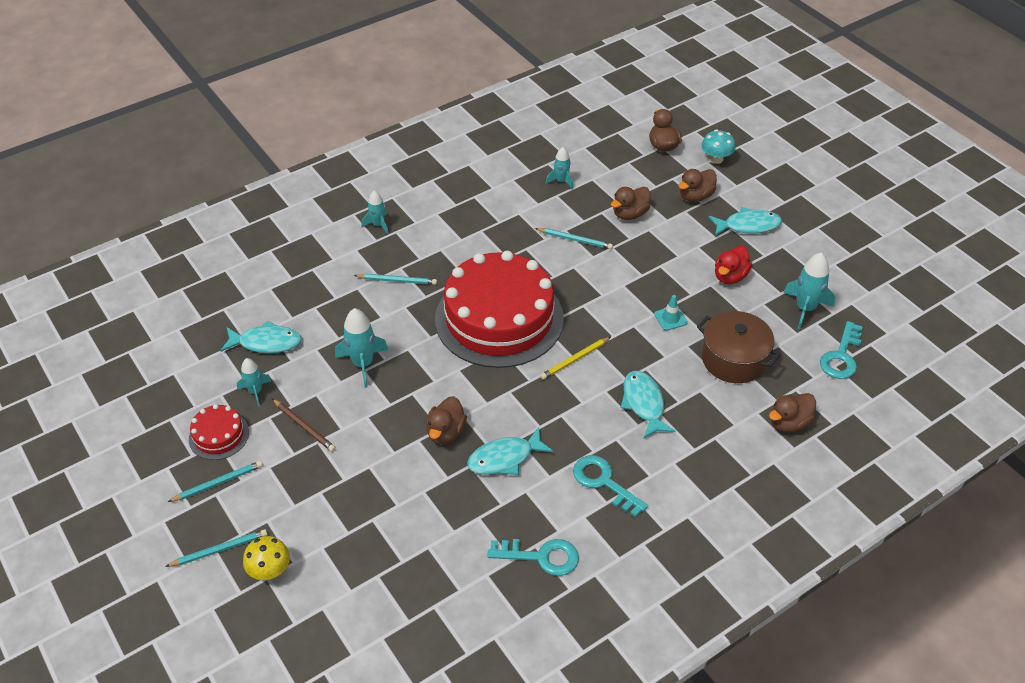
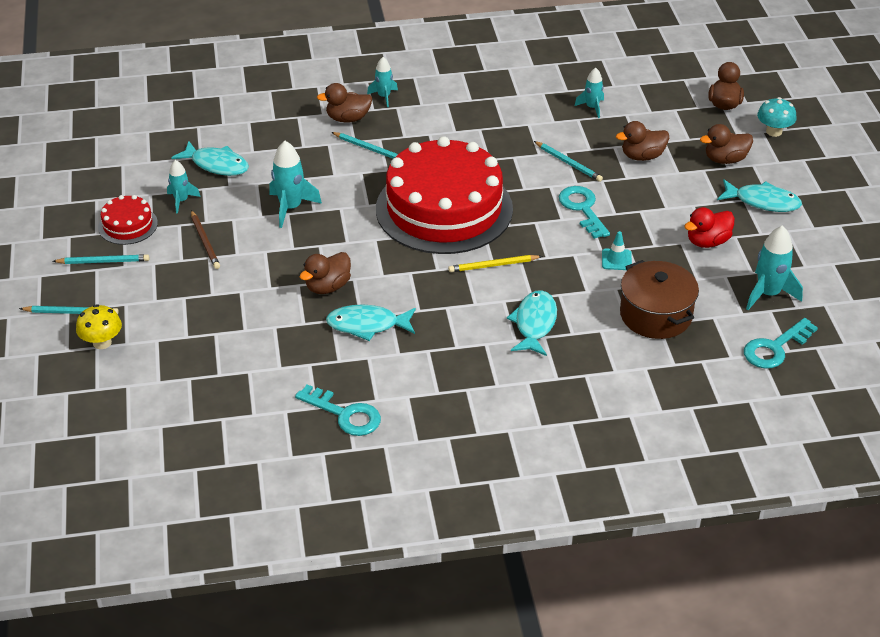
camera: 25 degrees right, 5 degrees down
turquoise key [573,455,648,517] -> turquoise key moved to [559,186,610,239]
brown duck [769,393,816,432] -> brown duck moved to [317,83,372,123]

